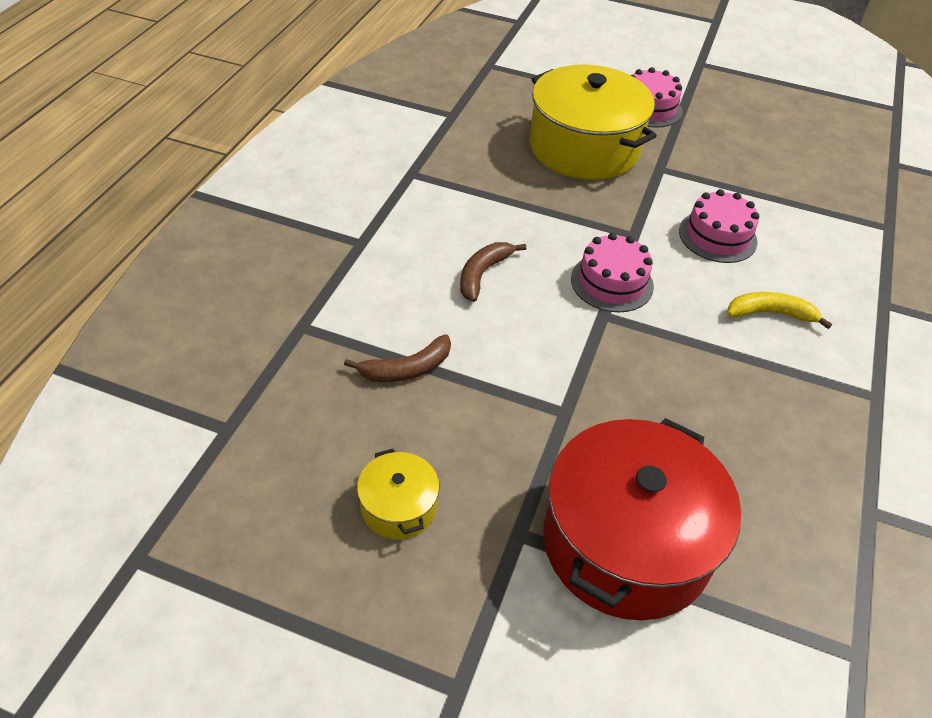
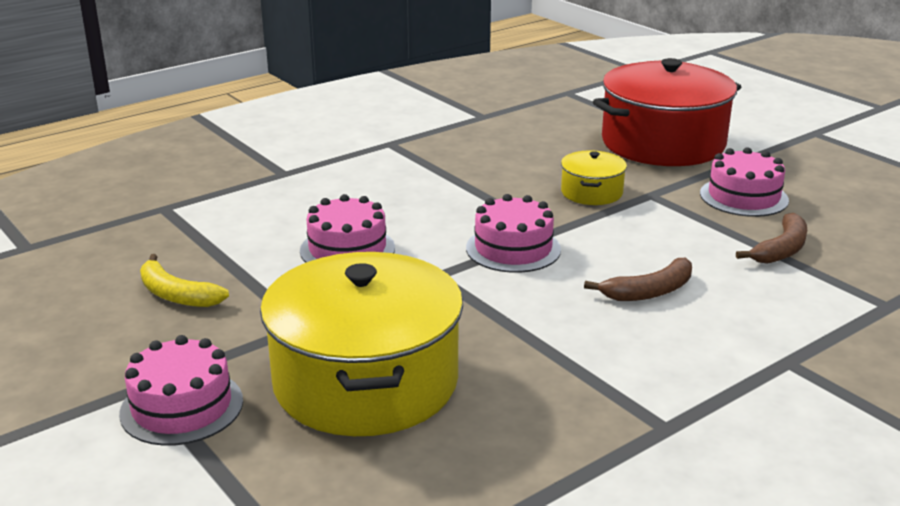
camera: 145 degrees left, 20 degrees down
brown banana [344,334,451,382] -> brown banana turned 120 degrees clockwise [736,213,807,264]
yellow pot [357,449,440,539] -> yellow pot moved to [561,150,627,205]
yellow banana [727,292,832,329] -> yellow banana moved to [140,254,229,307]
none -> pink cake [700,147,789,217]

